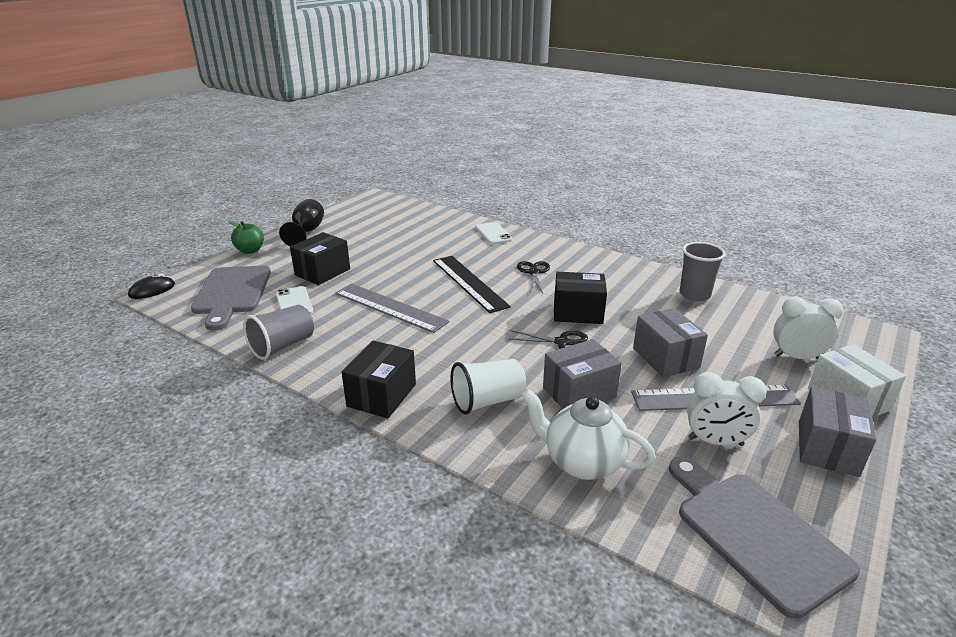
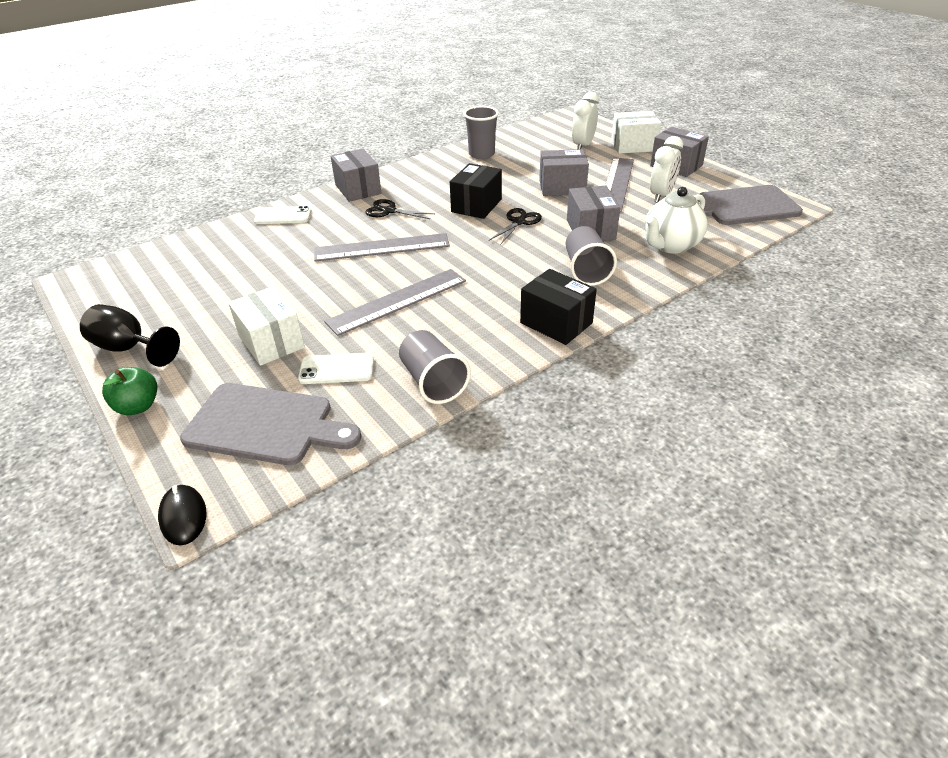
camera: 70 degrees left, 10 degrees up
black box [290,232,350,285] -> white box [228,286,305,366]
black ruler [433,256,511,313] -> grey ruler [314,233,450,262]
white cup [450,359,526,415] -> grey cup [566,226,617,286]
none -> grey box [331,149,382,202]

